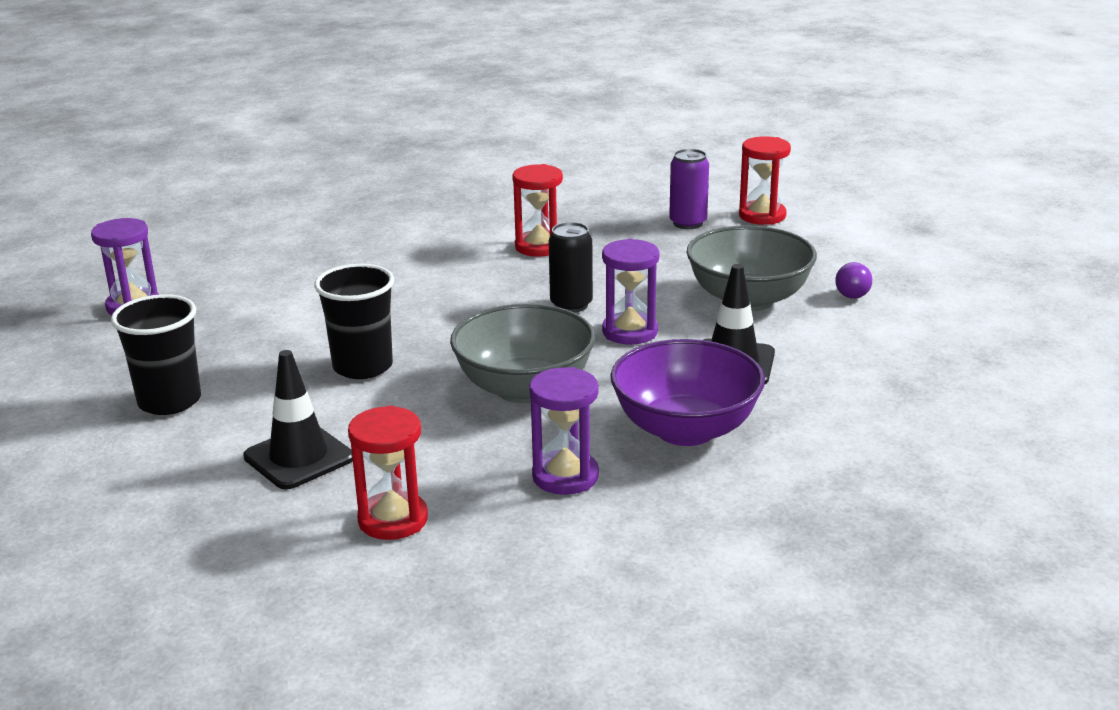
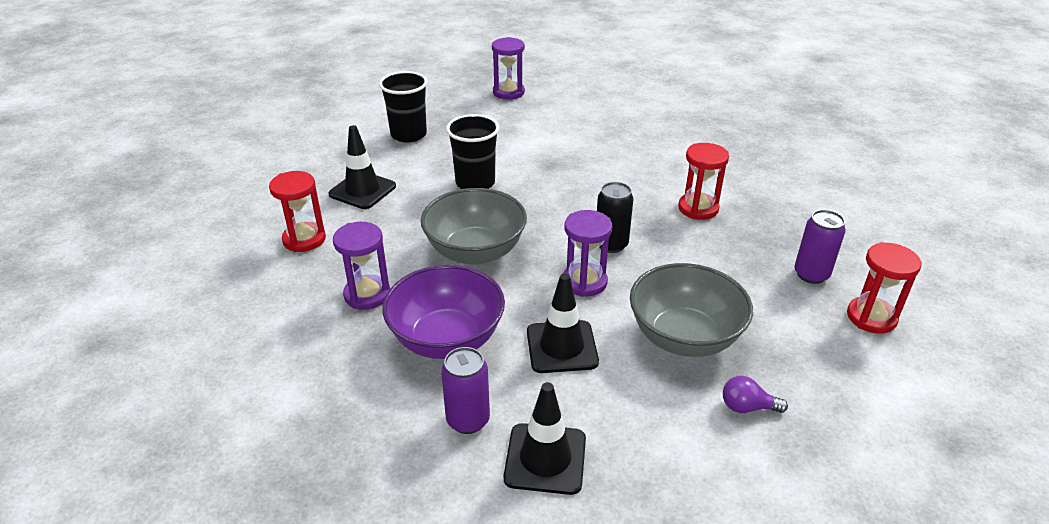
camera: 70 degrees right, 10 degrees up
none -> purple can [441,347,490,434]
none -> black traffic cone [504,382,586,495]

